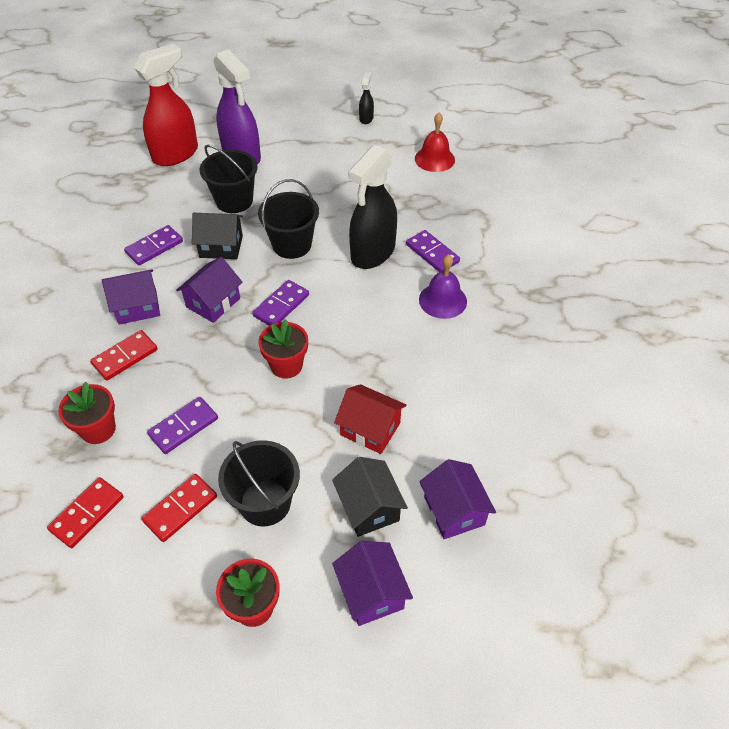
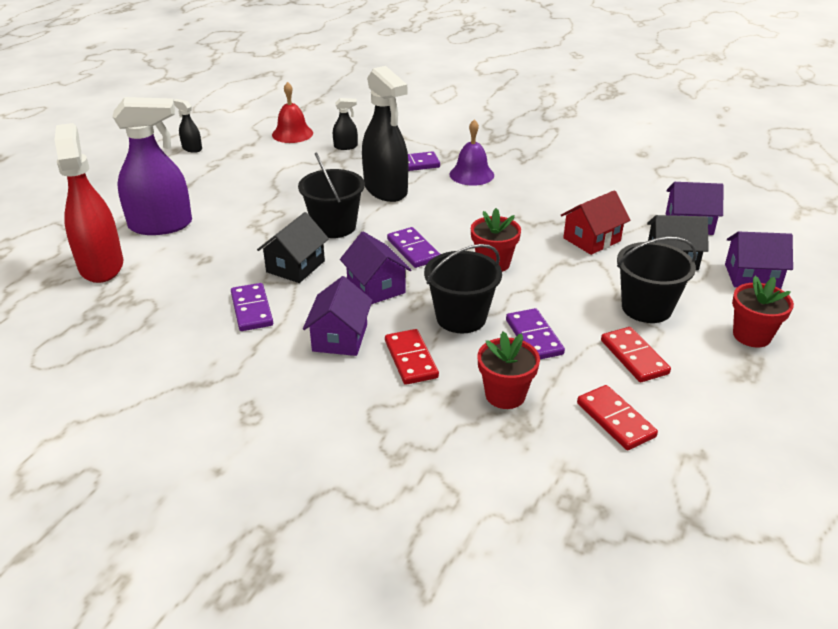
camera: 65 degrees left, 15 degrees down
black bucket [199,145,258,213] -> black bucket moved to [424,244,502,333]
none -> black spray bottle [333,98,358,150]

